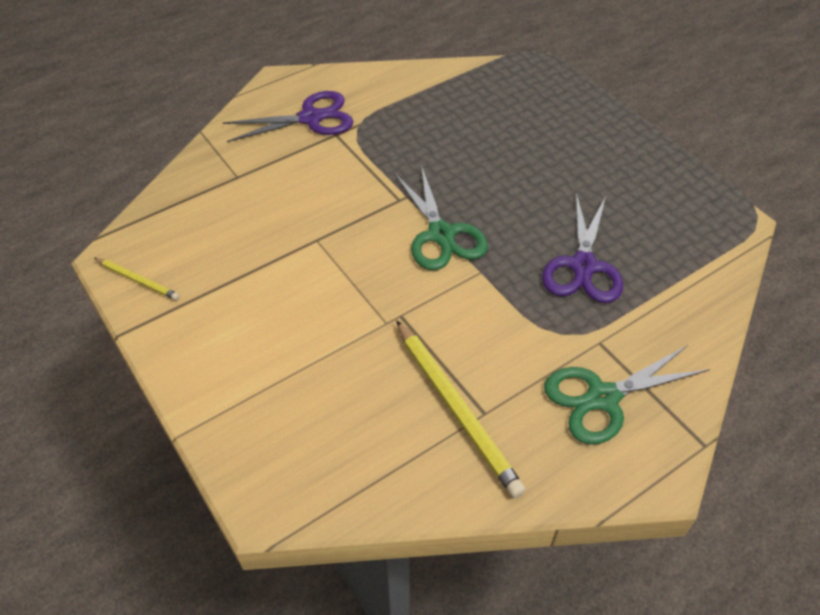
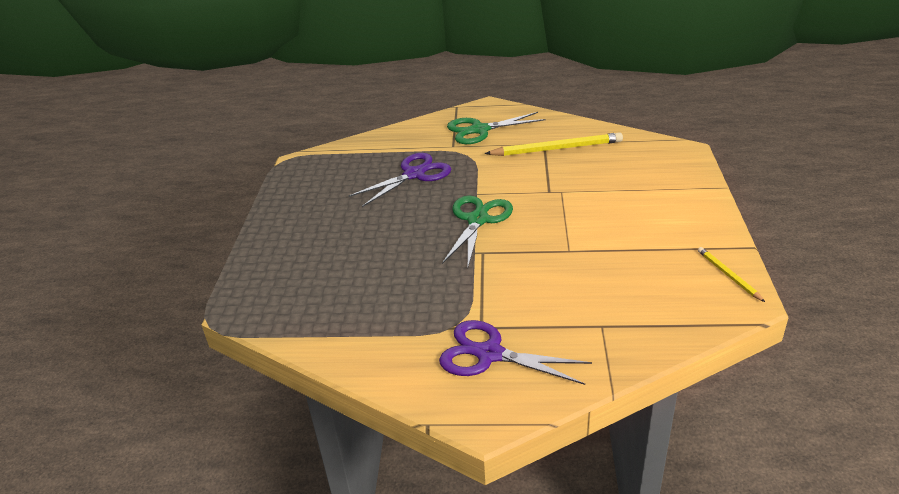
camera: 140 degrees left, 15 degrees down
yellow pencil [396,320,526,498] -> yellow pencil turned 75 degrees clockwise [485,132,623,156]
green scissors [544,345,710,445] -> green scissors turned 150 degrees clockwise [447,112,546,144]

